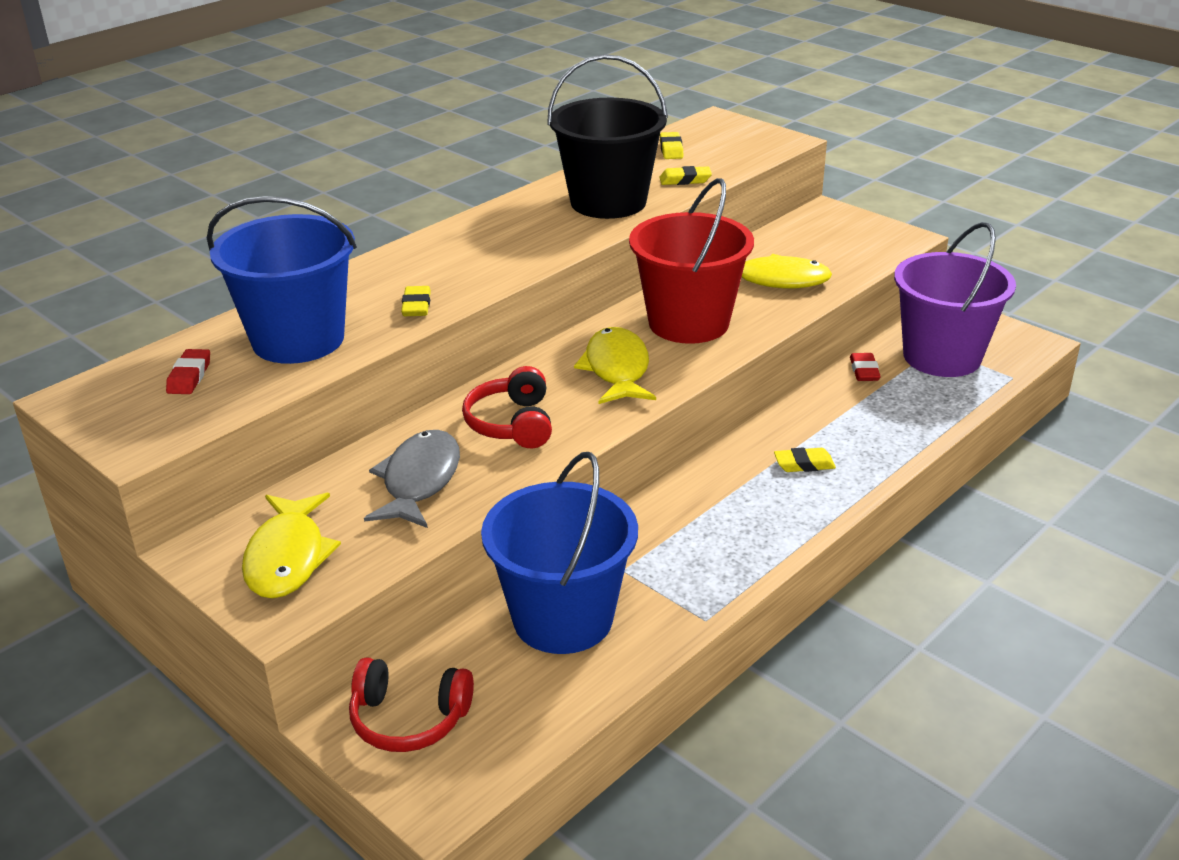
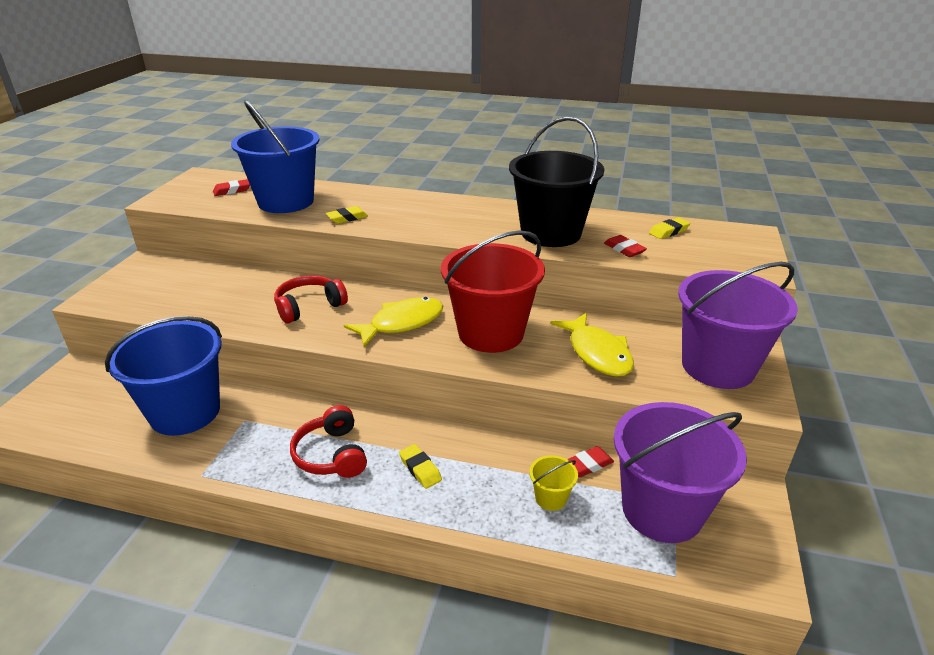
camera: 60 degrees right, 0 degrees up
yellow fish [242,493,341,599] -> none
red headphones [349,657,474,752] -> red headphones moved to [290,405,367,478]
grey fish [364,430,460,528] -> none
yellow eraser [659,166,712,185] -> red eraser [604,235,647,257]
none -> yellow bucket [529,455,578,511]
none -> purple bucket [678,262,798,389]

